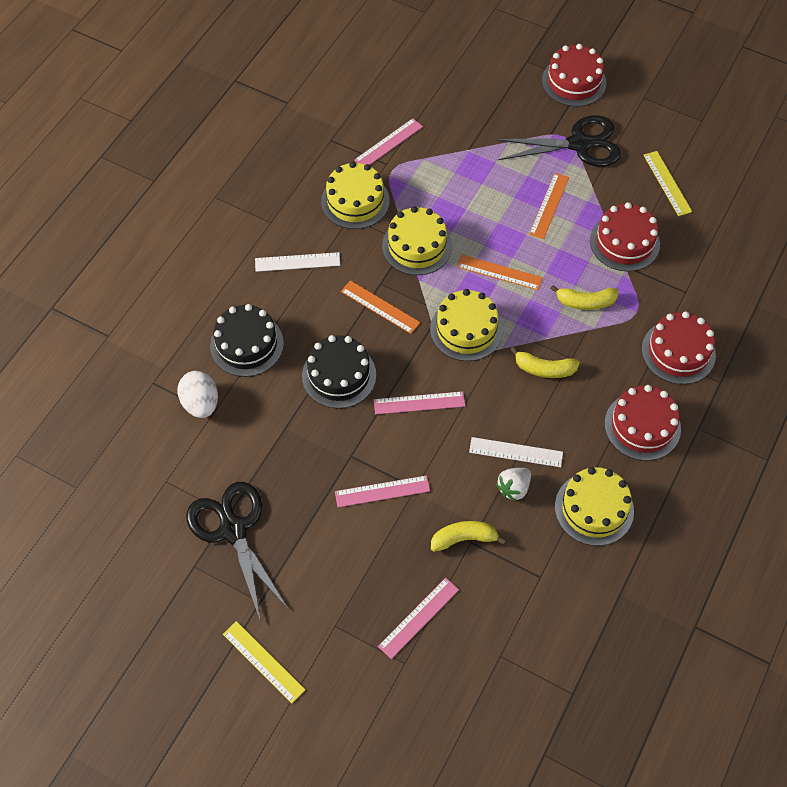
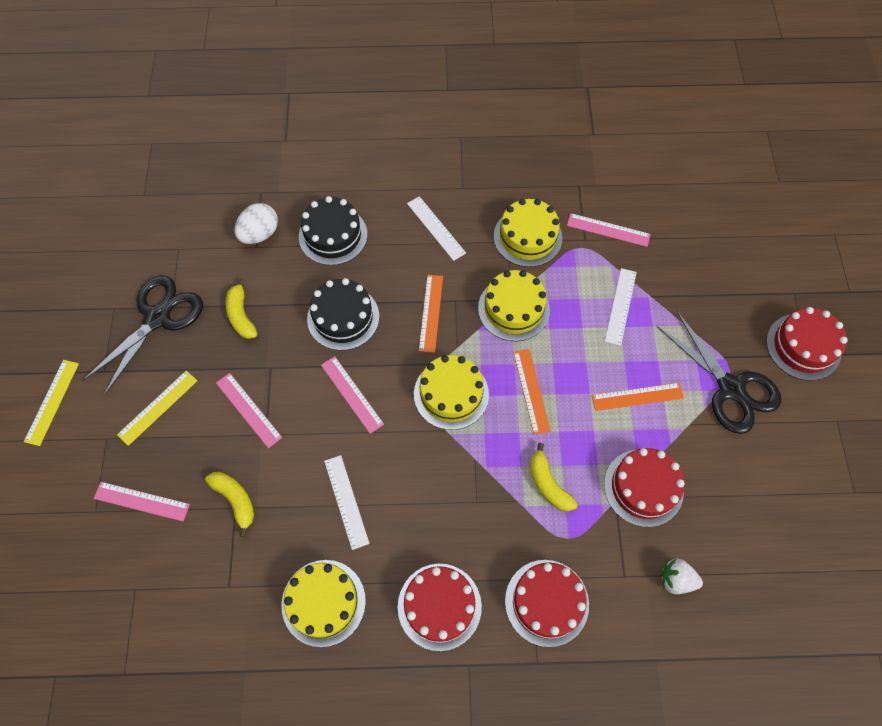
camera: 60 degrees right, 5 degrees up
white strawberry [496,468,531,502] -> white strawberry moved to [661,558,703,594]
yellow banana [510,347,580,378] -> yellow banana moved to [226,278,257,339]
yellow ruler [643,151,692,216] -> yellow ruler moved to [117,371,198,446]
none -> white ruler [605,268,637,346]

